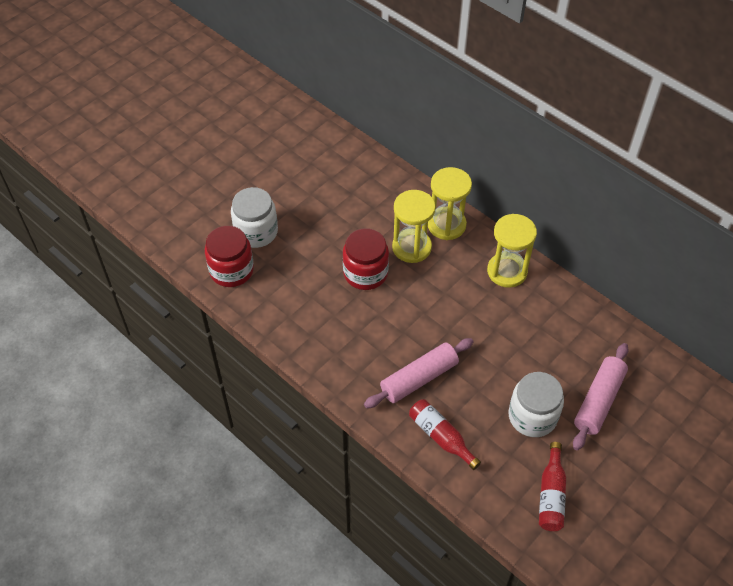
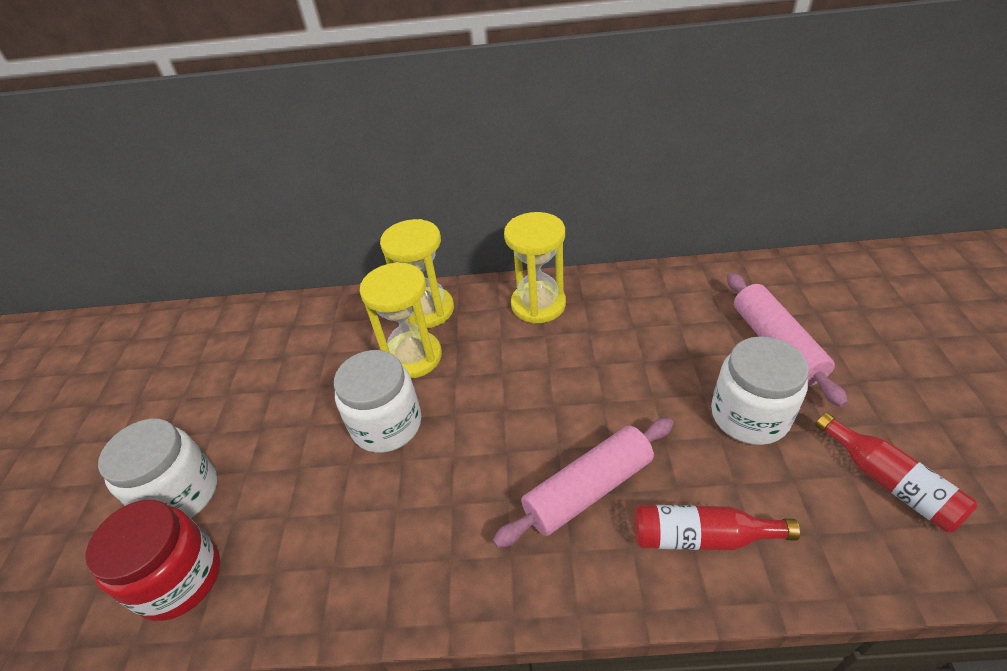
camera: 40 degrees left, 10 degrees down
red jar [343,228,389,290] -> white jar [334,350,421,453]
pink rolling pin [364,338,473,408] -> pink rolling pin turned 45 degrees clockwise [493,418,674,548]

